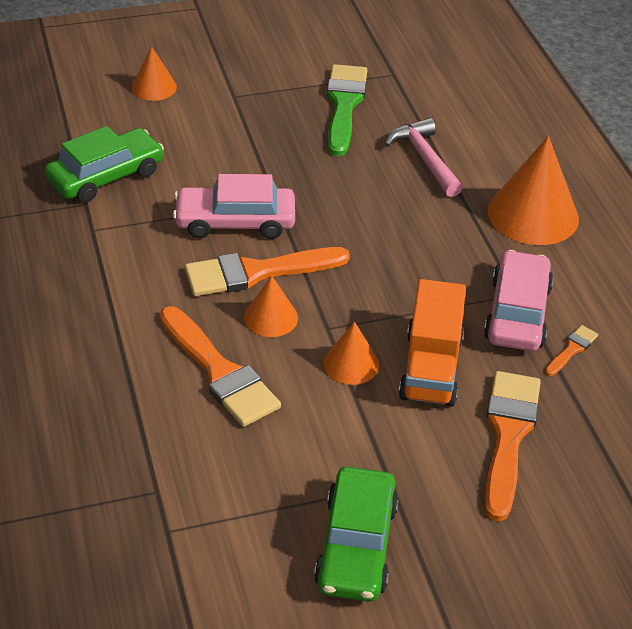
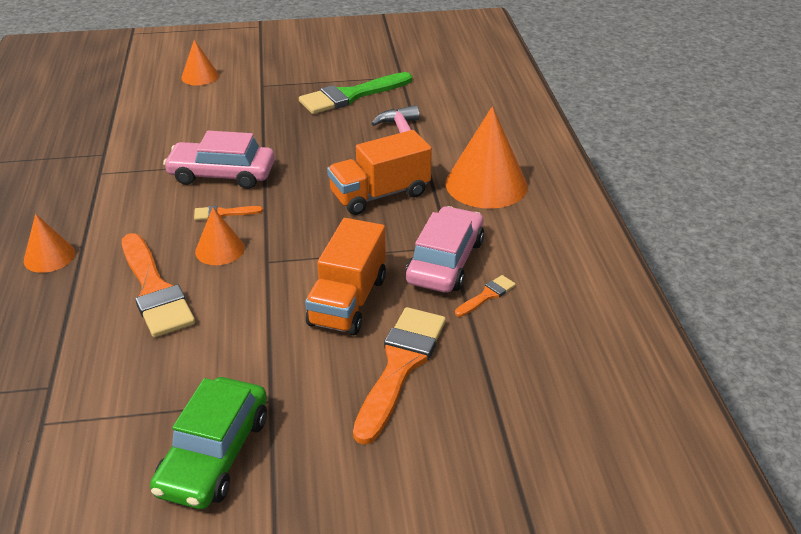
camera: 10 degrees right, 5 degrees down
green car [45,126,164,203] -> none
orange brush [185,247,350,296] -> orange brush [194,205,263,220], size x0.46
orange cone [323,321,379,385] -> orange cone moved to [24,214,75,273]
green brush [327,64,367,156] -> green brush turned 135 degrees counterclockwise [299,72,412,114]
none -> orange truck [327,130,432,215]

